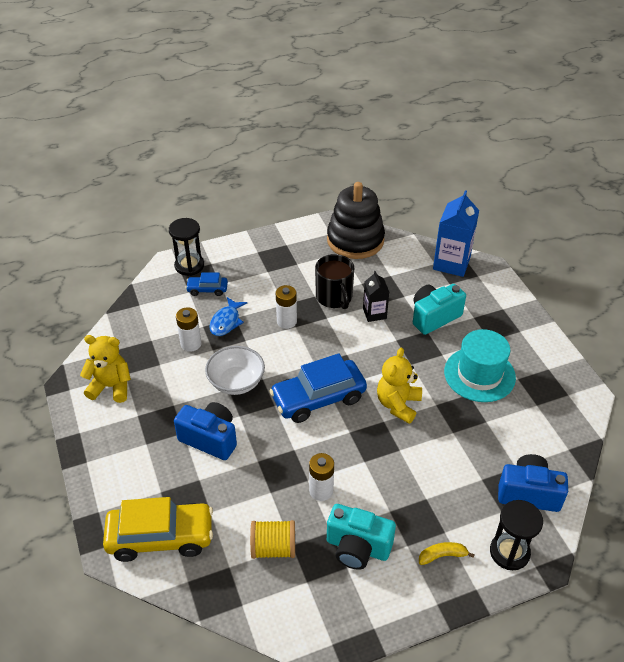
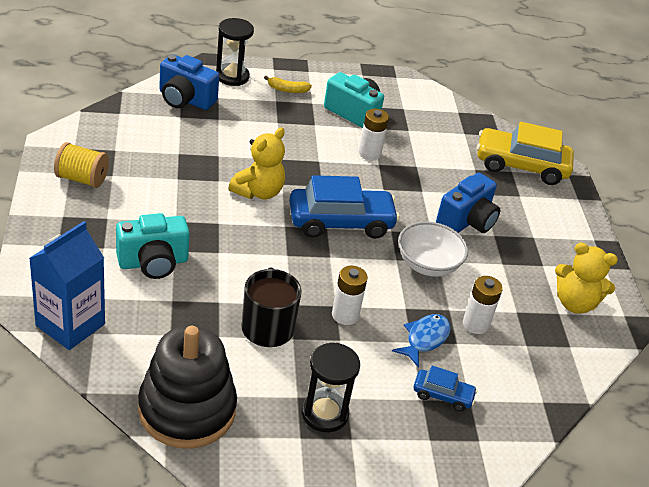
camera: 170 degrees left, 5 degrees down
black hourglass [169,218,204,276] -> black hourglass moved to [302,343,360,432]
blue camera [174,402,237,460] -> blue camera turned 90 degrees counterclockwise [436,173,500,233]
yellow spool [250,520,295,559] -> yellow spool moved to [54,142,109,188]
black carton [363,271,389,322] -> none
turquoise hat [444,329,516,402] -> none

